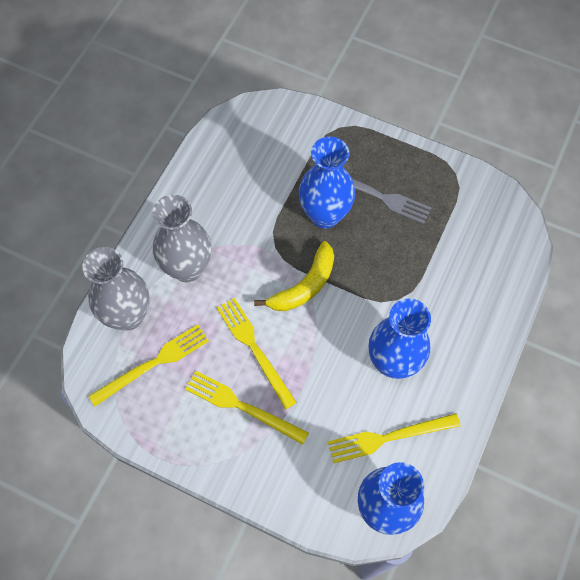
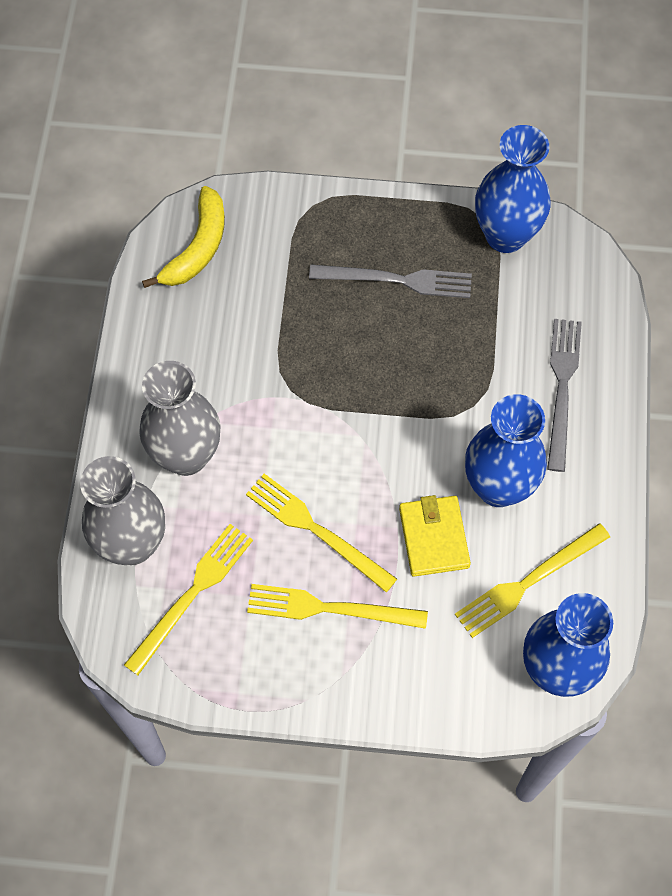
camera: 20 degrees left, 0 degrees up
yellow banana [254,241,334,311] -> yellow banana moved to [142,186,225,288]
blue vase [299,137,356,229] -> blue vase moved to [475,125,551,253]
none -> yellow wallet [399,495,471,576]
none -> grey fork [547,319,582,472]

